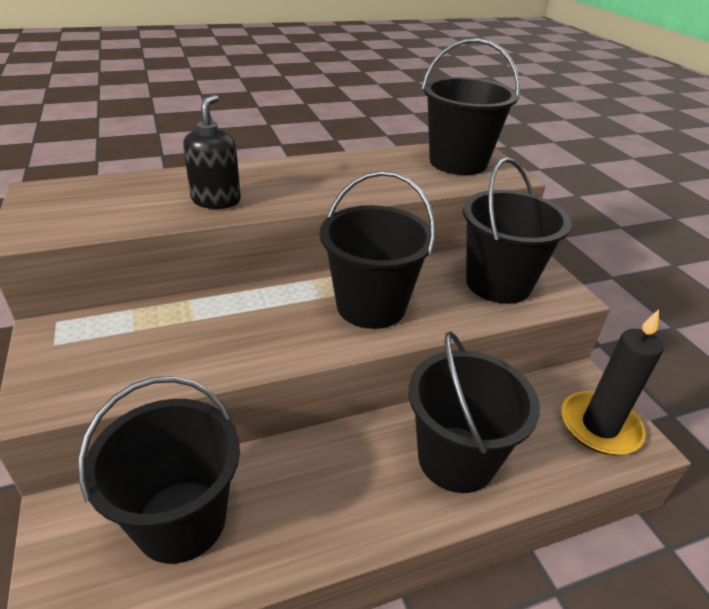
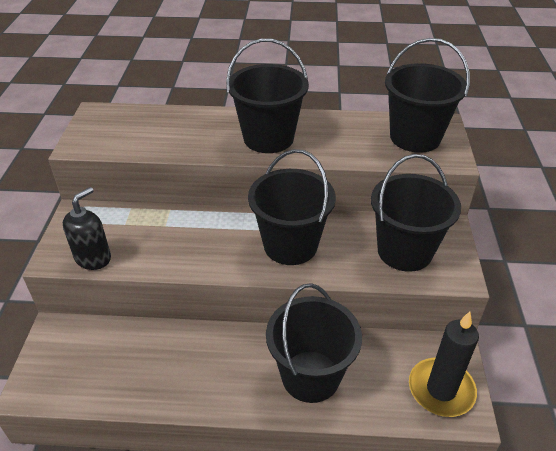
camera: 25 degrees right, 5 degrees up
black bucket [78,376,240,564] -> black bucket moved to [226,39,309,153]
black soap dispenser [183,95,241,209] -> black soap dispenser moved to [63,187,111,270]

